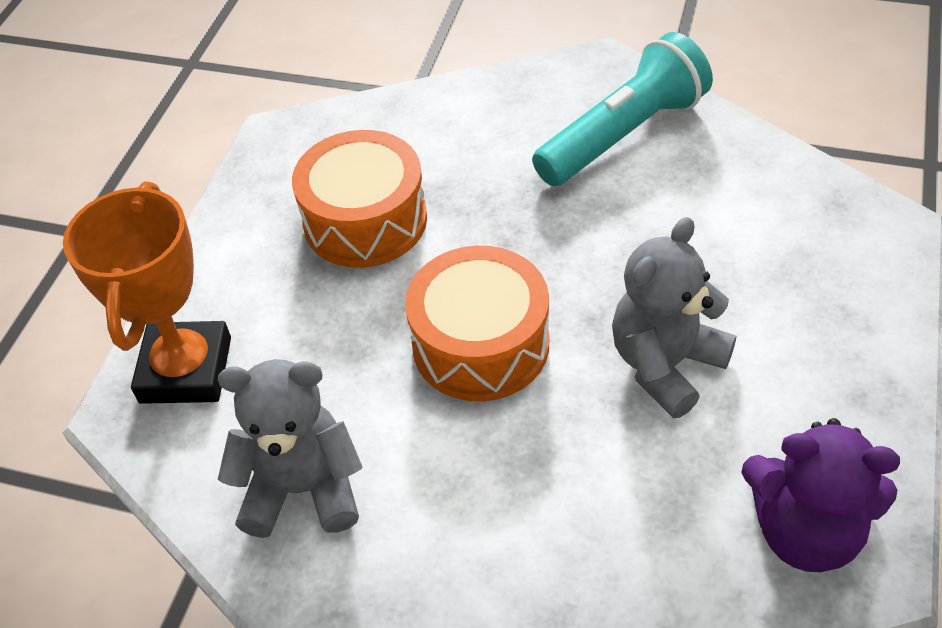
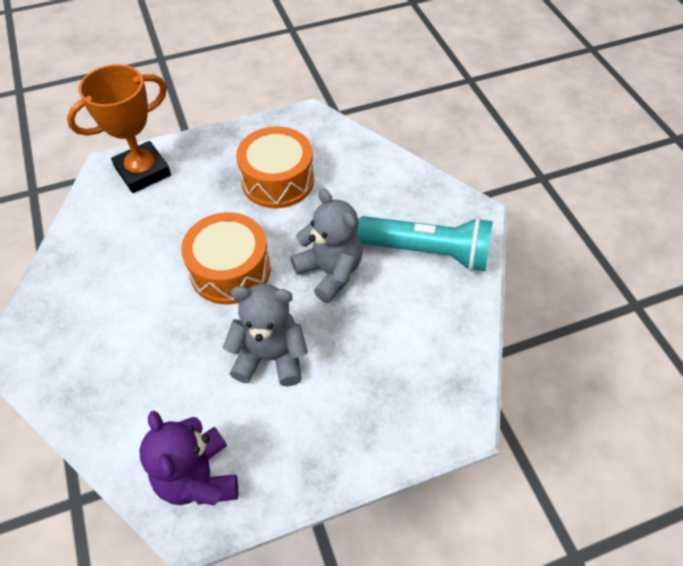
camera: 50 degrees right, 5 degrees up
grey teddy bear [218,359,362,538] -> grey teddy bear moved to [291,189,363,303]

